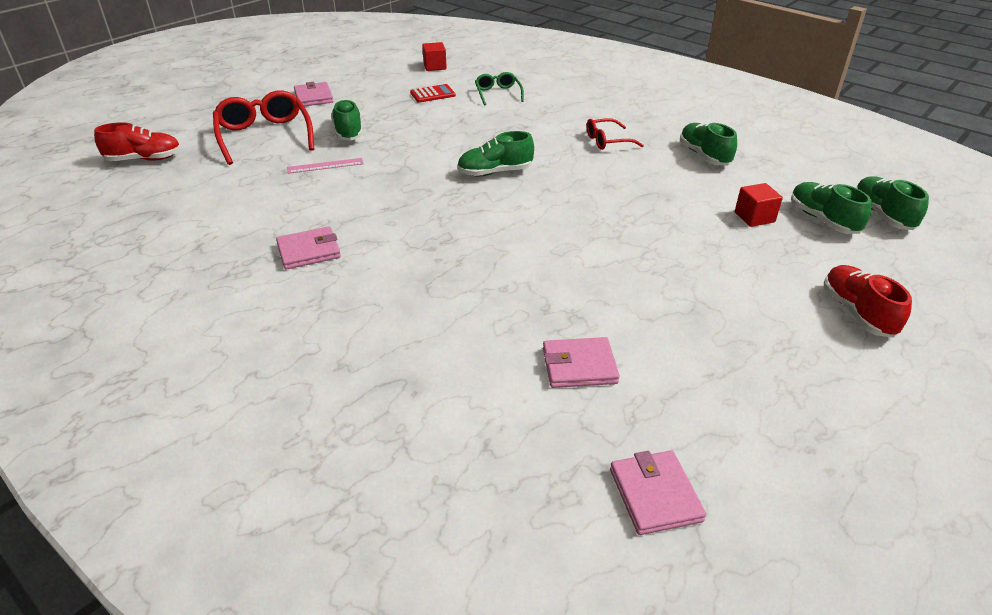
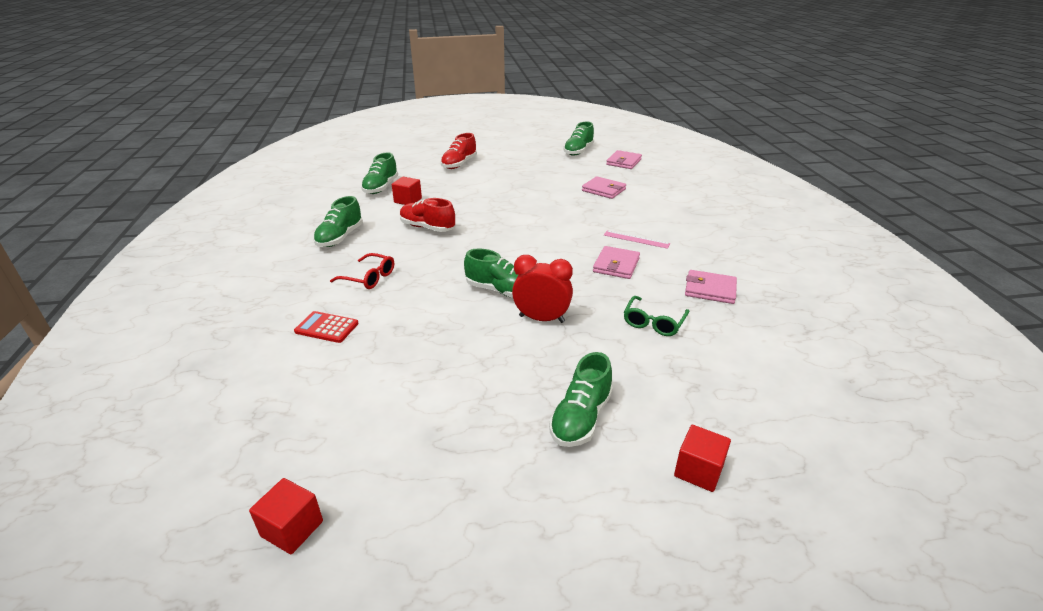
camera: 140 degrees left, 5 degrees down
red shoe [94,122,181,161] -> red shoe moved to [400,198,455,232]
red glasses [213,90,314,165] -> red cube [674,425,731,492]
pink ruler [287,158,363,174] -> pink ruler moved to [604,230,670,249]
pink wallet [294,82,333,106] -> pink wallet moved to [593,246,640,279]
red calculator [410,84,456,103] -> red calculator moved to [294,311,359,343]
green glasses [475,72,524,106] -> green glasses moved to [624,296,689,336]
green shoe [855,177,929,230] -> green shoe moved to [563,121,594,156]
none -> red clock [512,255,573,323]

